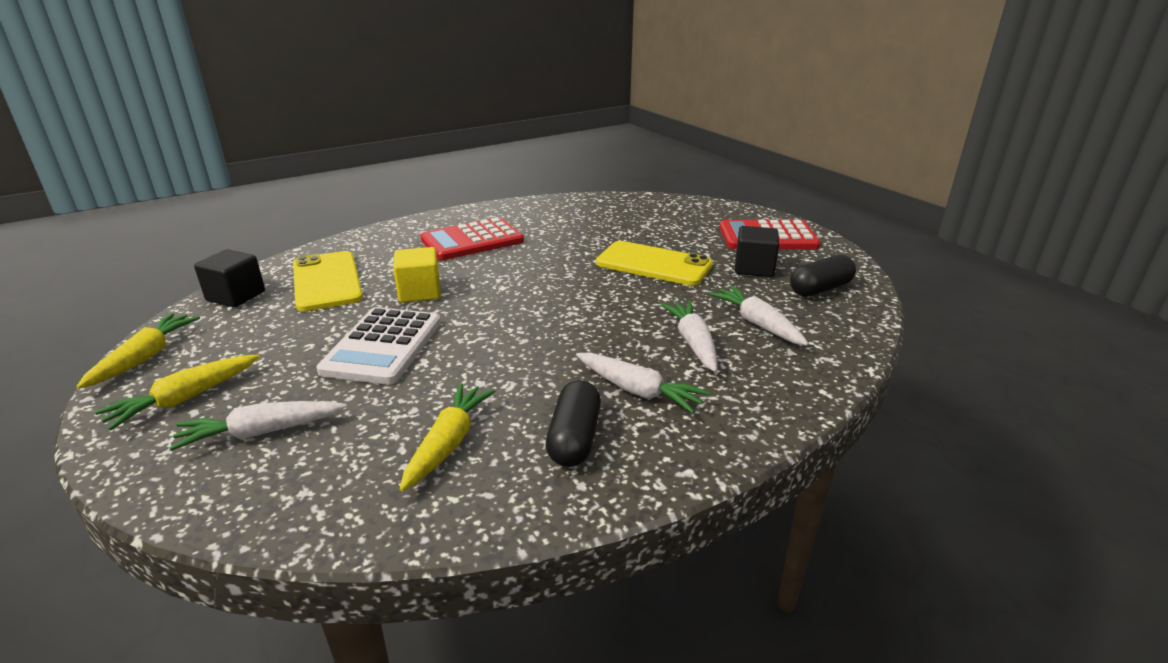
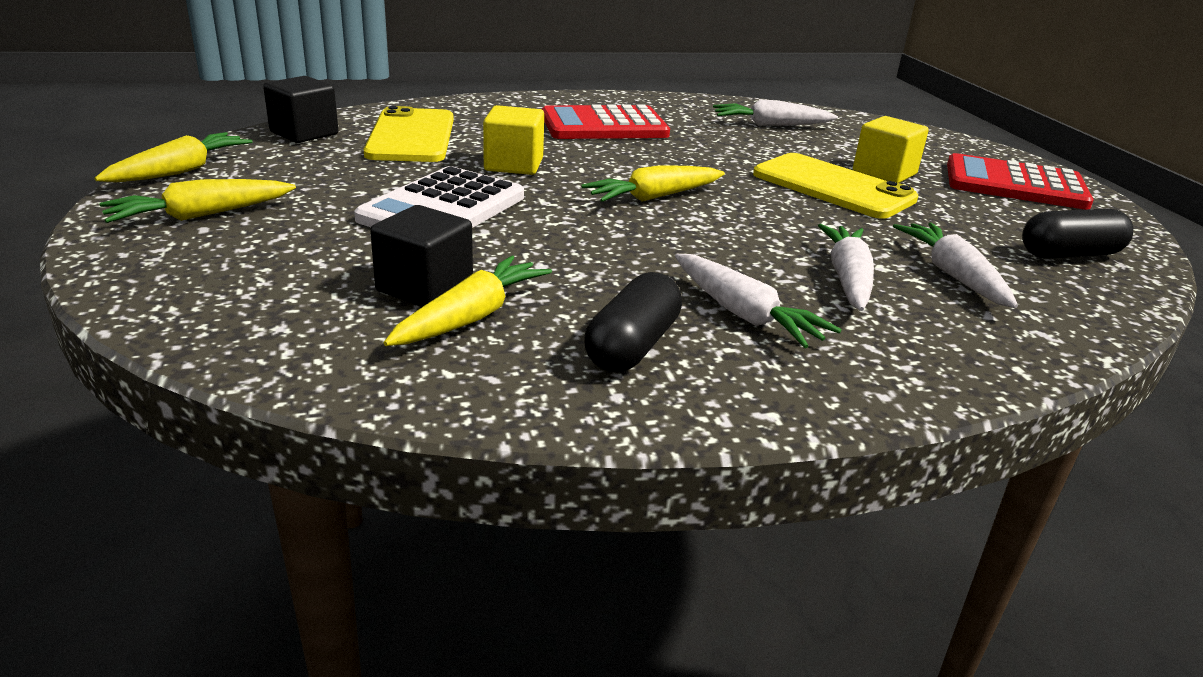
camera: 15 degrees right, 0 degrees up
white carrot [170,401,347,451] -> white carrot moved to [713,99,838,126]
black cube [735,226,779,277] -> black cube moved to [370,205,473,307]
none -> yellow carrot [581,166,725,202]
none -> yellow cube [853,116,929,183]

